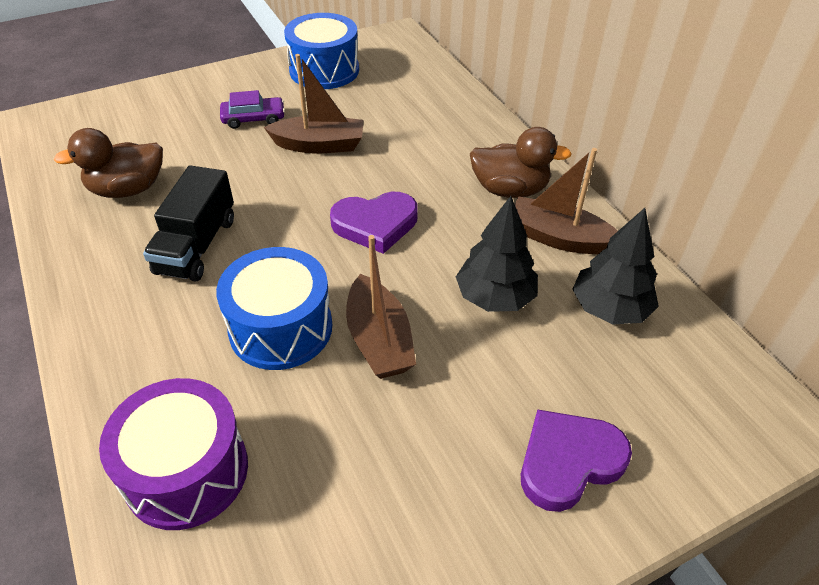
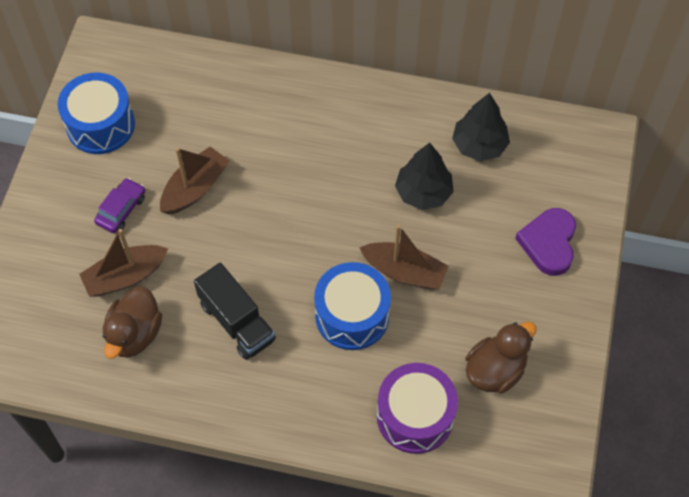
camera: 50 degrees left, 15 degrees up
purple heart [330,192,418,254] -> none
brown duck [470,127,572,198] -> brown duck moved to [465,322,537,393]
brown boat [515,148,618,254] -> brown boat moved to [79,229,168,297]

